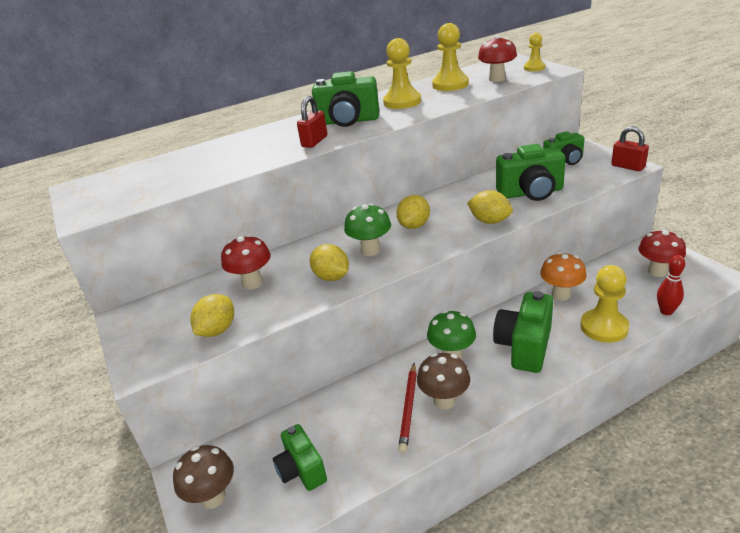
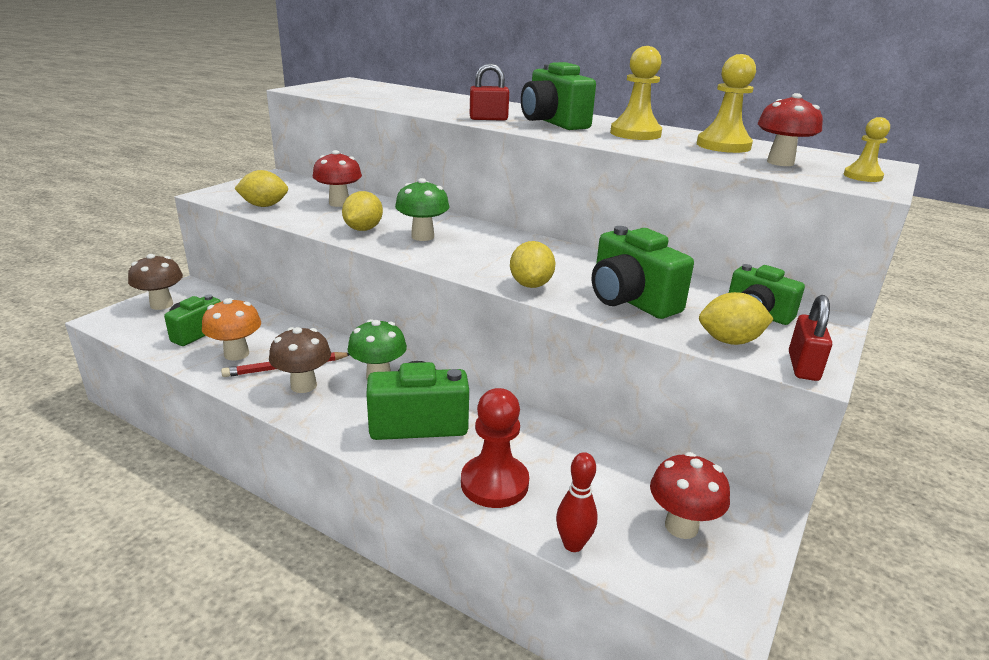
camera: 55 degrees right, 5 degrees down
yellow lemon [396,195,430,229] -> yellow lemon moved to [699,292,774,345]
orange mushroom [540,252,587,301] -> orange mushroom moved to [202,298,261,361]
yellow pawn [580,265,629,343] -> red pawn [461,388,529,508]

